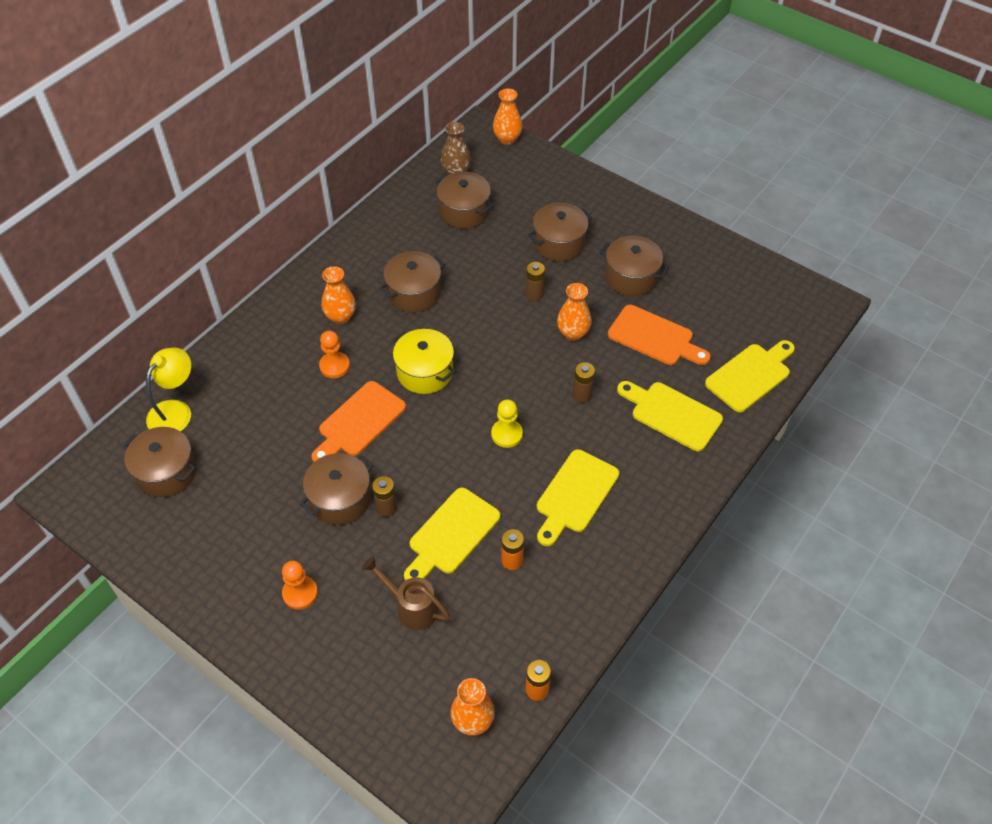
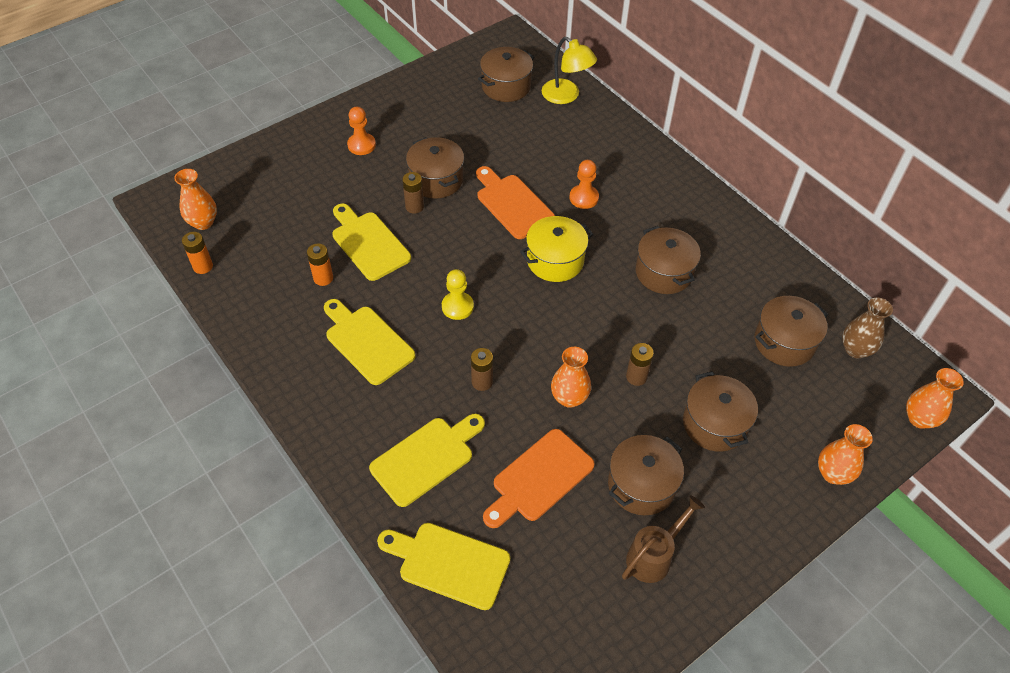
camera: 105 degrees right, 0 degrees up
orange vase [321,266,356,324] -> orange vase moved to [818,424,873,485]
brown watering can [362,556,450,630] -> brown watering can moved to [622,495,705,583]
yellow cutting board [705,340,795,412] -> yellow cutting board turned 135 degrees clockwise [377,523,510,610]

